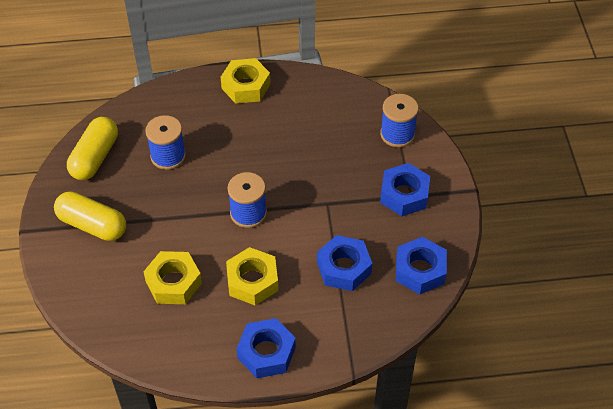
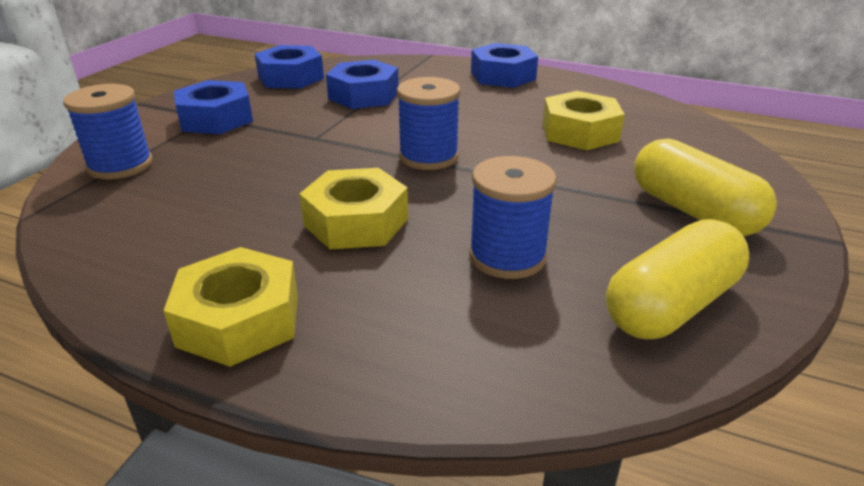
camera: 150 degrees left, 20 degrees down
yellow nut [226,247,278,305] -> yellow nut moved to [300,168,408,250]

